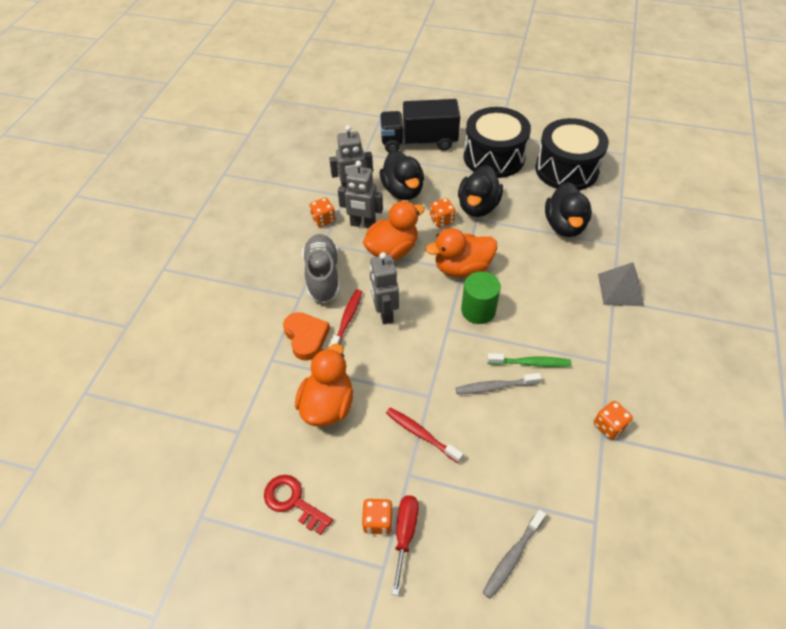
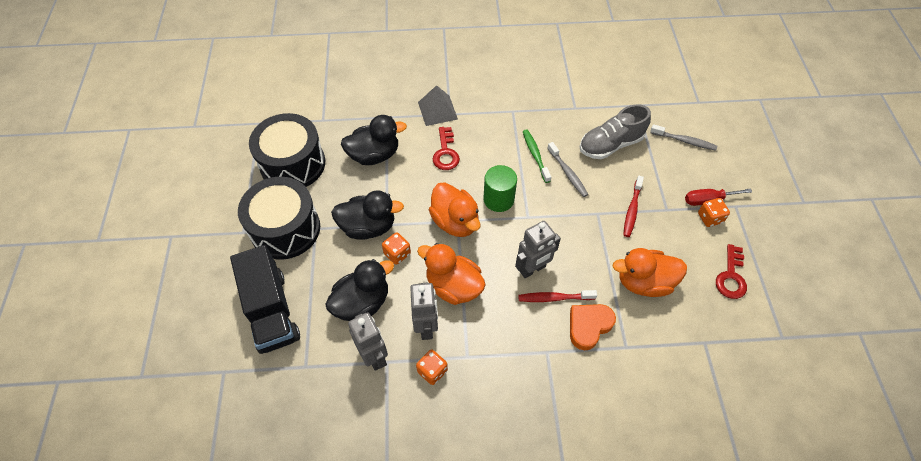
camera: 110 degrees left, 5 degrees up
grey shoe [302,234,340,303] -> grey shoe moved to [580,104,651,159]
orange dice [594,401,633,440] -> none
none -> red key [433,127,460,170]

